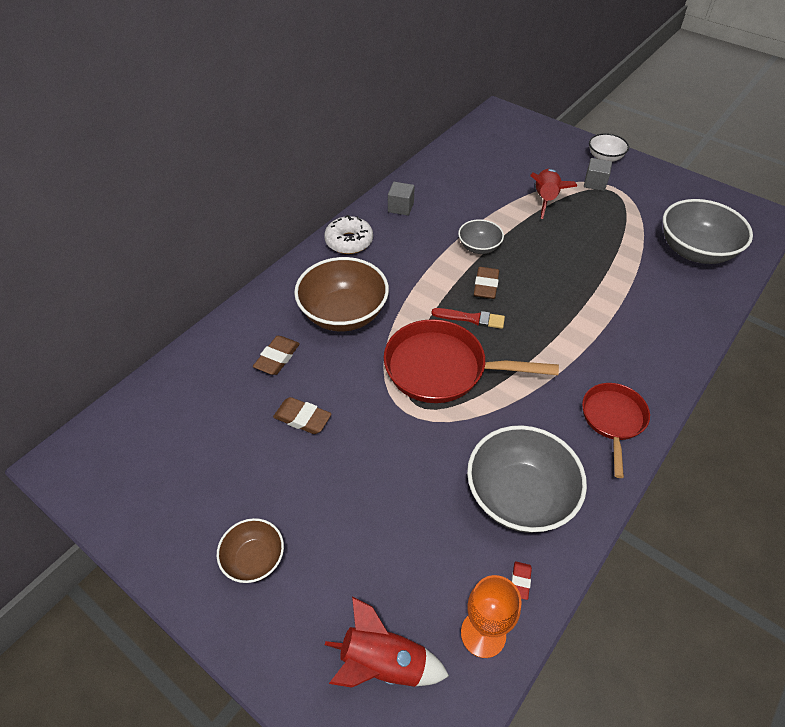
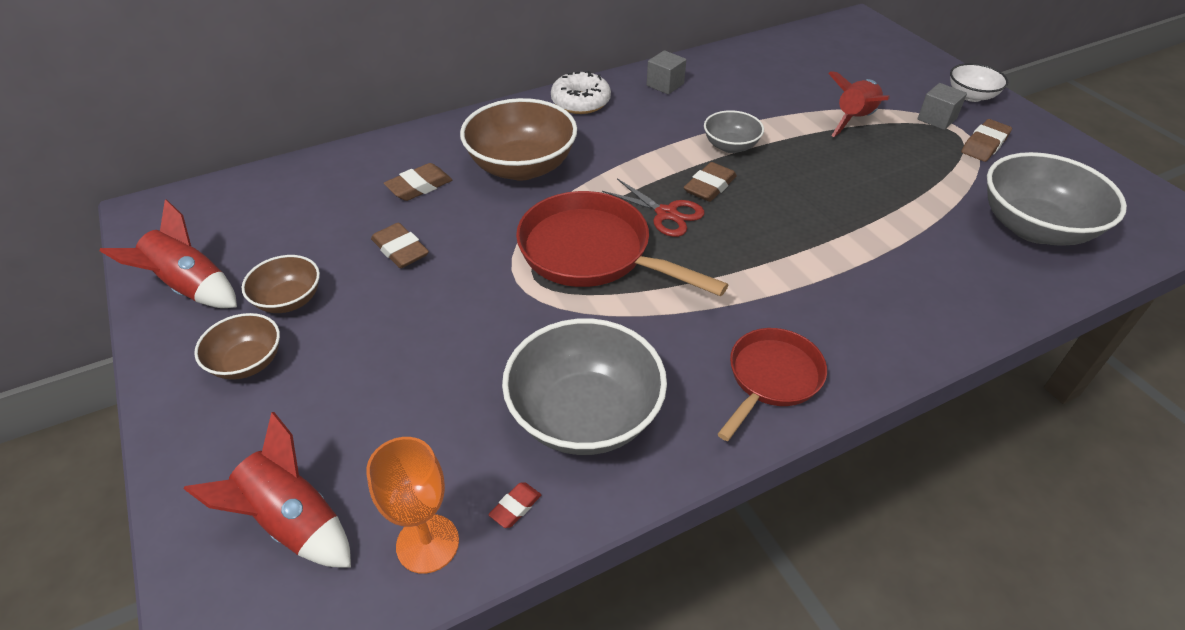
camera: 25 degrees right, 5 degrees down
red brush [431,308,505,329] -> red scissors [602,179,705,237]
none -> red rocket [100,199,237,308]
none -> brown bowl [242,255,320,313]
none -> brown eraser [961,119,1012,162]

